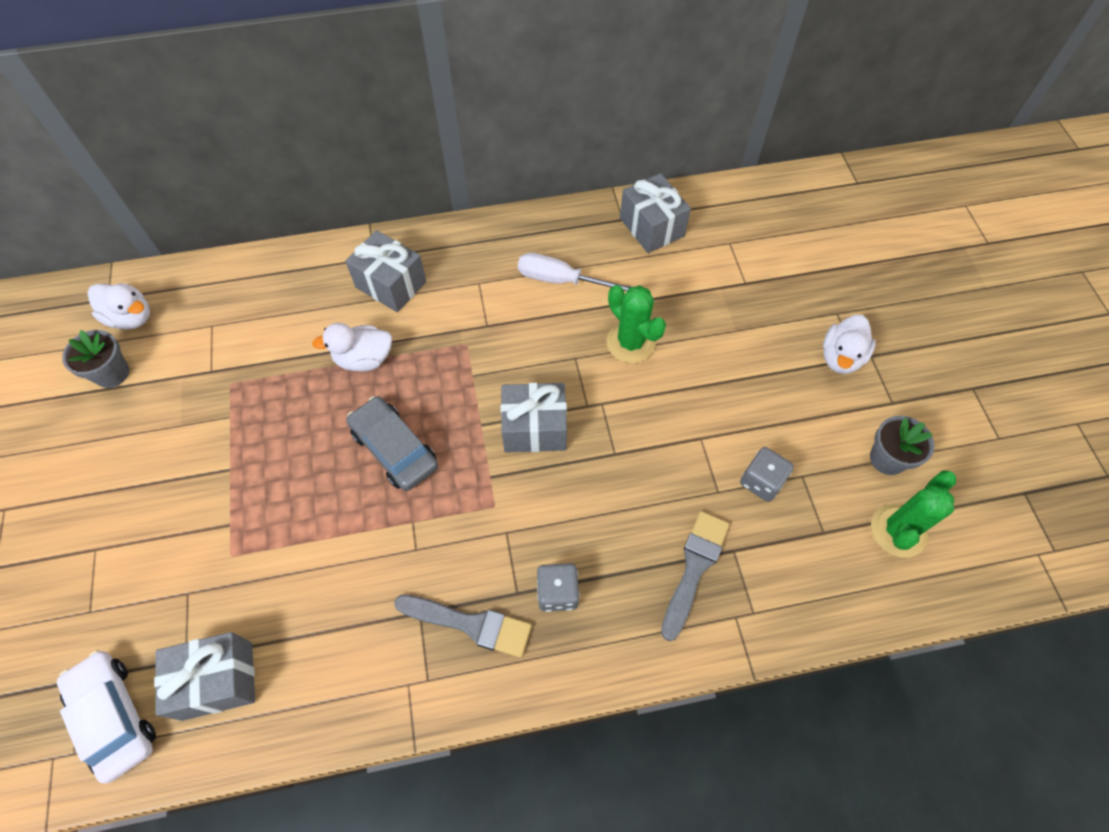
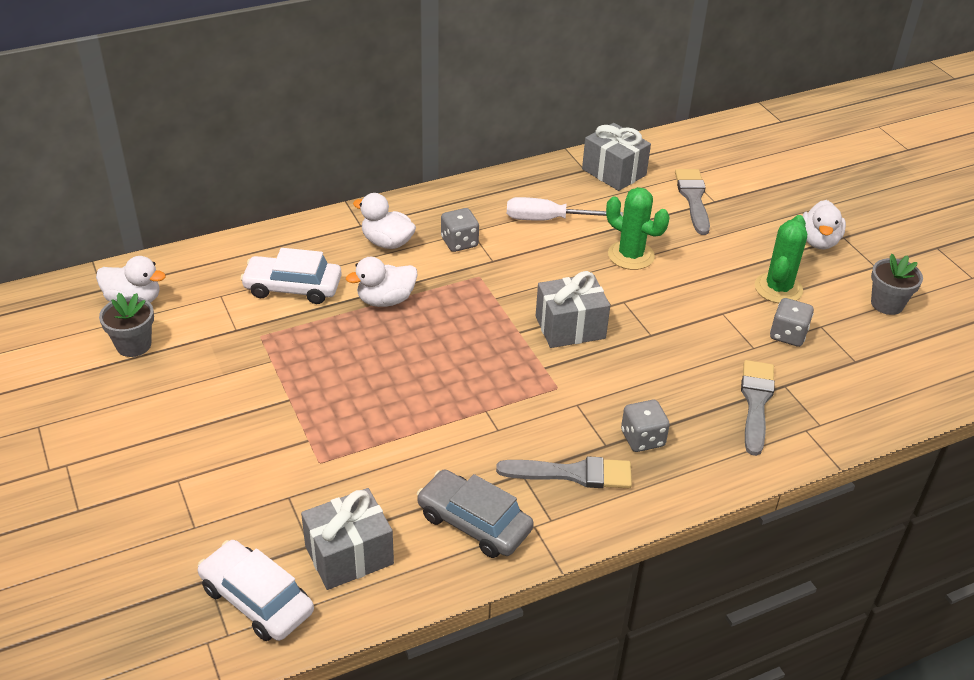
camera: 15 degrees left, 20 degrees down
grey gift [345,230,427,312] -> white duck [353,193,416,249]
grey car [347,396,438,491] -> grey car moved to [417,469,534,558]
green cactus [871,471,956,558] -> green cactus moved to [755,215,807,303]
none -> white car [240,248,342,304]
none -> grey dice [441,208,479,252]
none -> grey brush [675,169,710,235]

